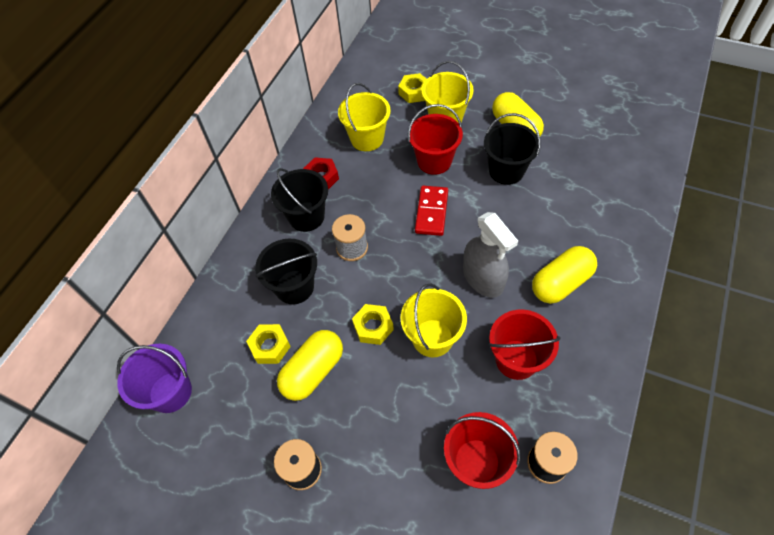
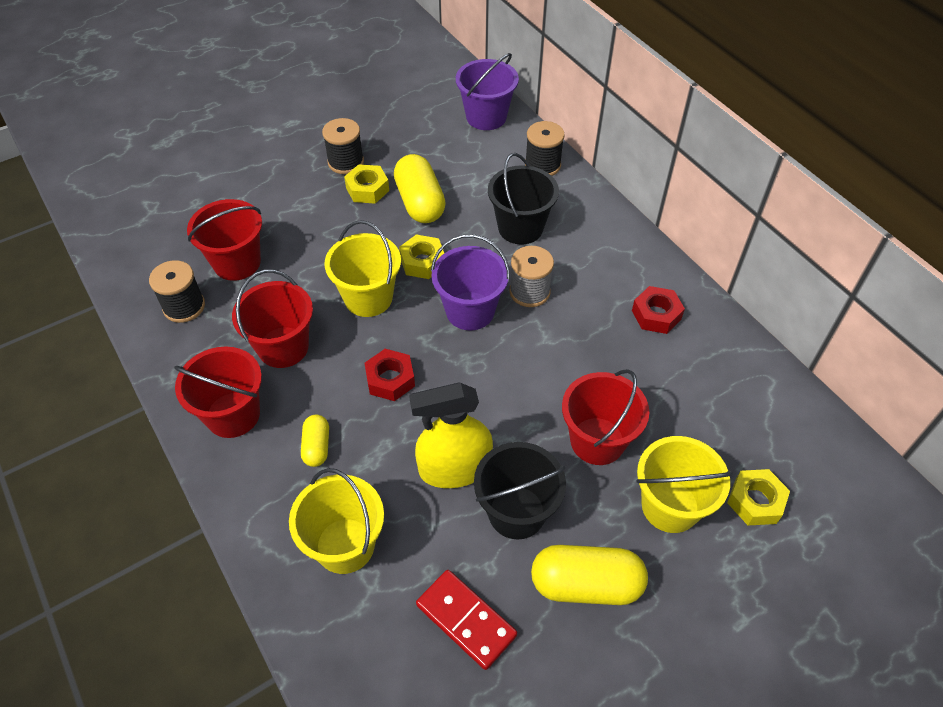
camera: 120 degrees right, 5 degrees down
yellow nut [246,324,291,364] -> yellow nut moved to [344,164,389,204]
black bucket [271,168,328,232] -> none
yellow bucket [338,83,390,151] -> yellow bucket moved to [289,468,384,574]
red domino [415,186,448,236] -> red domino moved to [416,570,517,670]
grey spray bottle [463,212,518,298] -> red nut [364,349,415,401]
yellow capsule [532,246,597,304] -> yellow capsule [301,415,329,467], size x0.54
none -> red bucket [174,347,262,438]
none -> yellow spray bottle [409,382,493,488]
none -> purple bucket [431,234,510,331]
none -> black spool [525,121,565,176]

